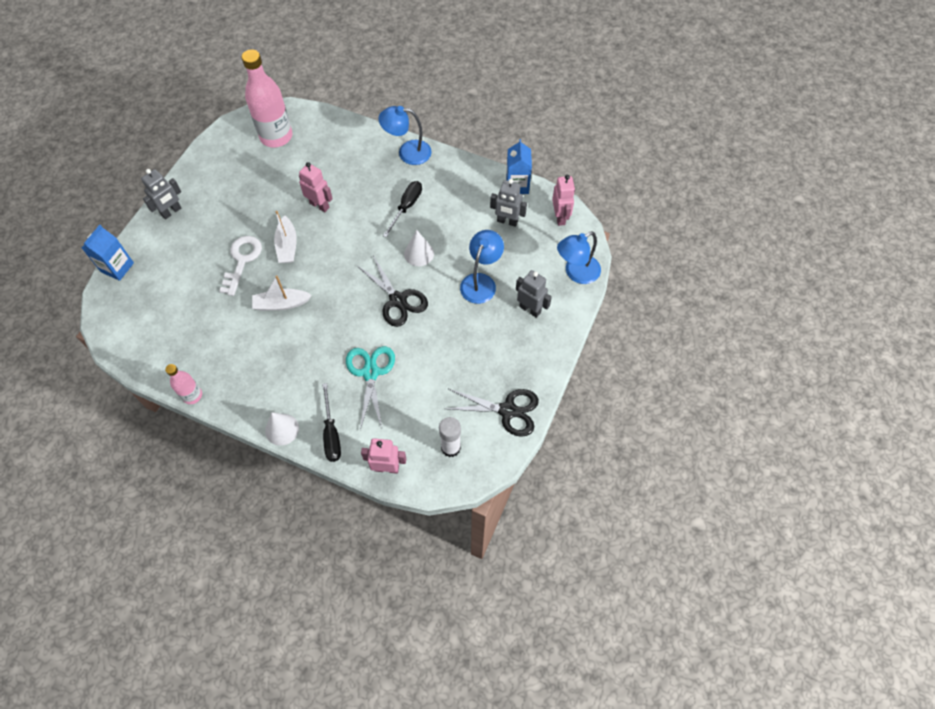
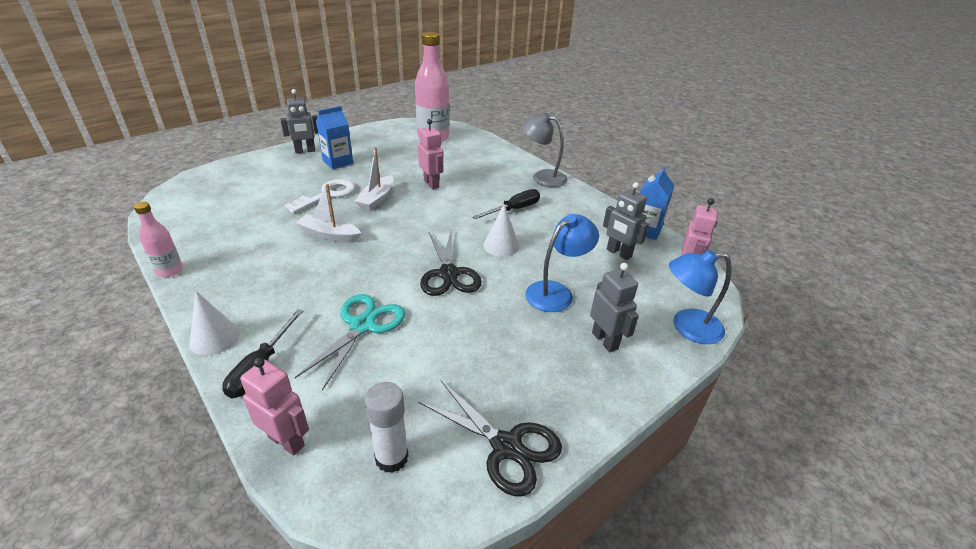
camera: 25 degrees right, 25 degrees down
blue carton [82,225,134,281] -> blue carton moved to [316,106,353,169]
blue lamp [378,106,432,165] -> grey lamp [522,113,568,187]

